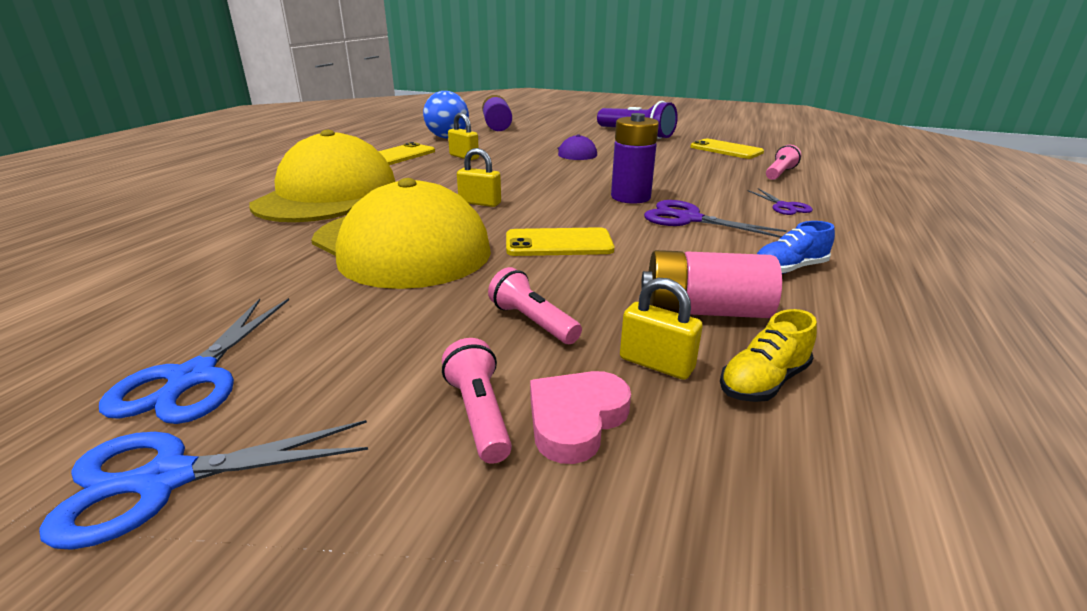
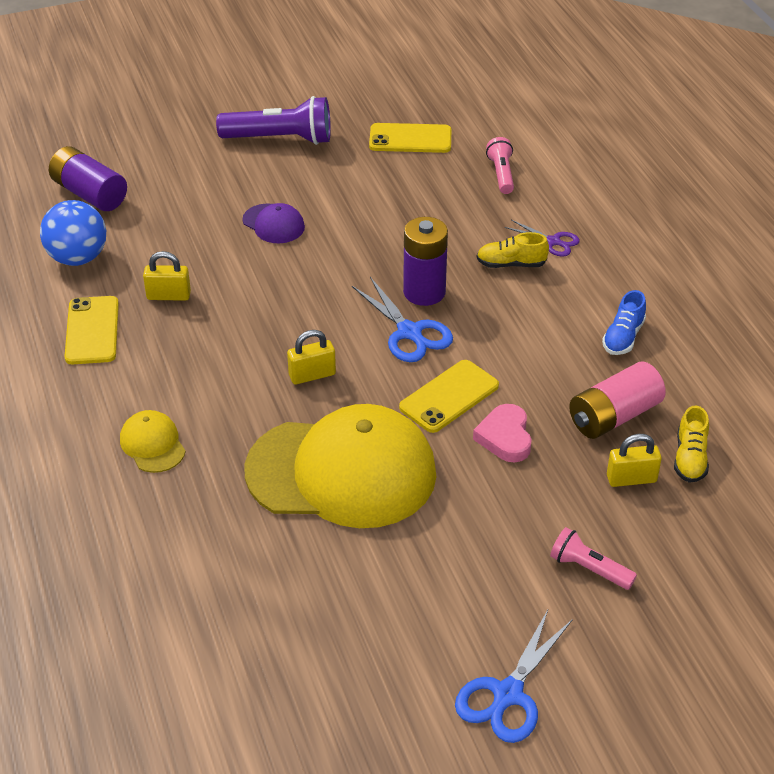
camera: 40 degrees left, 15 degrees up
blue scissors [99,298,289,424] -> blue scissors moved to [352,277,453,362]
yellow cap [249,130,395,222] -> yellow cap [120,410,186,473], size x0.42
pink flashlight [488,267,582,344] -> none
pink heart [530,371,631,464] -> pink heart moved to [473,404,532,462]
purple scissors [644,200,787,238] -> none
none -> yellow shoe [477,232,549,268]

